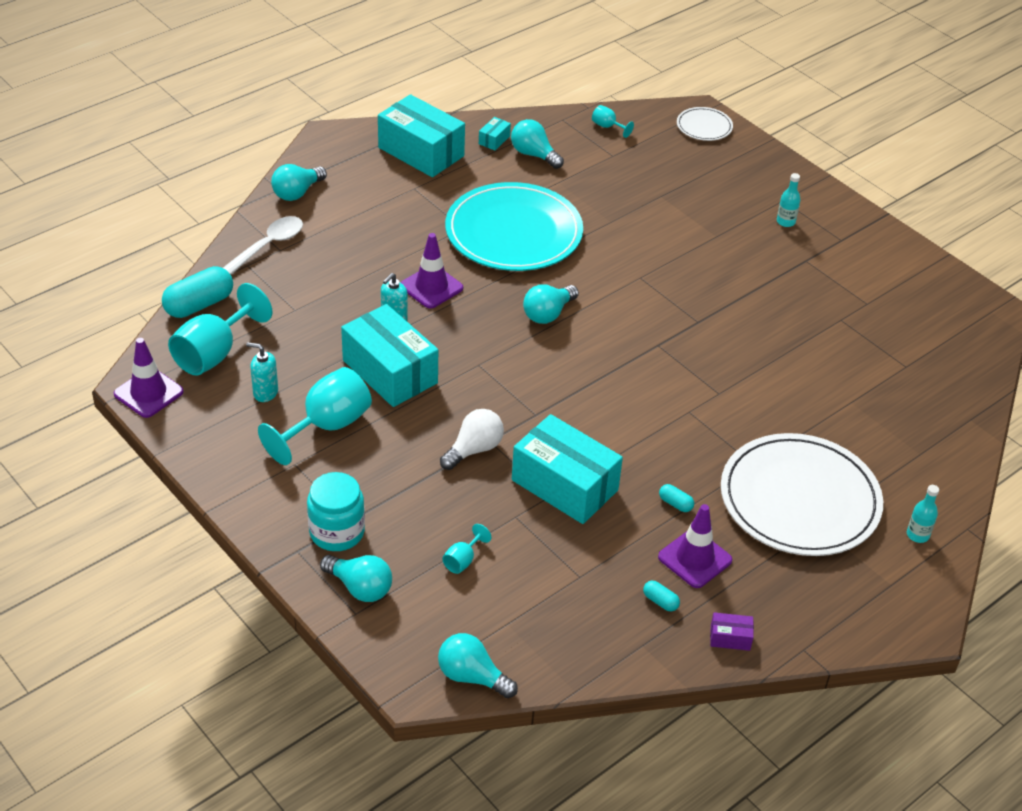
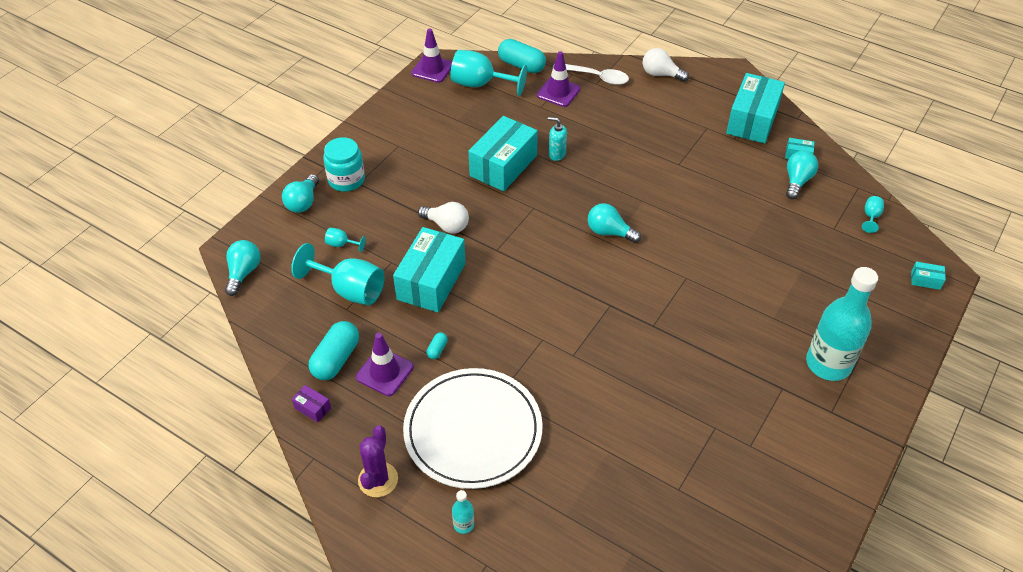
camera: 75 degrees right, 5 degrees up
turquoise soap dispenser [246,342,278,402] -> none
turquoise goblet [258,367,372,465] -> turquoise goblet moved to [291,243,385,305]
turquoise light bulb [271,164,327,201] -> white light bulb [643,48,689,82]
purple traffic cone [400,233,463,308] -> purple traffic cone moved to [537,51,581,107]
turquoise plate [445,182,583,271] -> none
turquoise capsule [643,581,680,611] -> turquoise capsule [309,321,359,380], size x2.18
white plate [677,107,733,141] -> turquoise box [911,262,946,290]
purple box [710,612,754,651] -> purple box turned 45 degrees counterclockwise [292,385,331,423]
turquoise bottle [777,173,801,227] -> turquoise bottle [806,267,878,381], size x2.45
none -> purple cactus [358,425,398,497]

